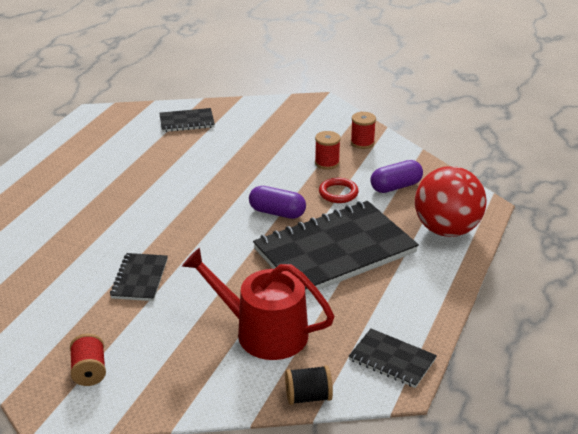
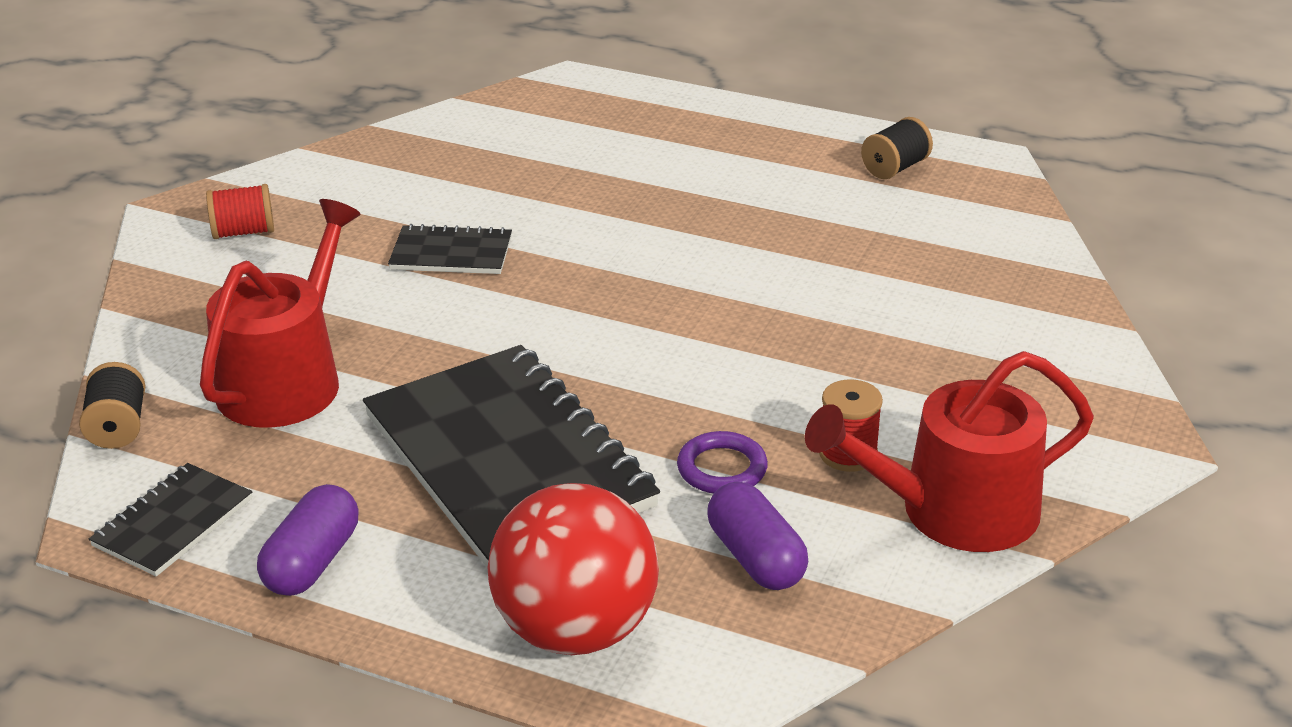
camera: 90 degrees right, 0 degrees up
black notebook [159,108,215,132] -> none
purple capsule [249,186,306,219] -> purple capsule moved to [257,484,359,596]
red ring [319,178,359,203] -> purple ring [677,431,768,494]
red spool [351,112,376,149] -> red watering can [805,351,1094,552]
none -> black spool [861,117,933,179]

